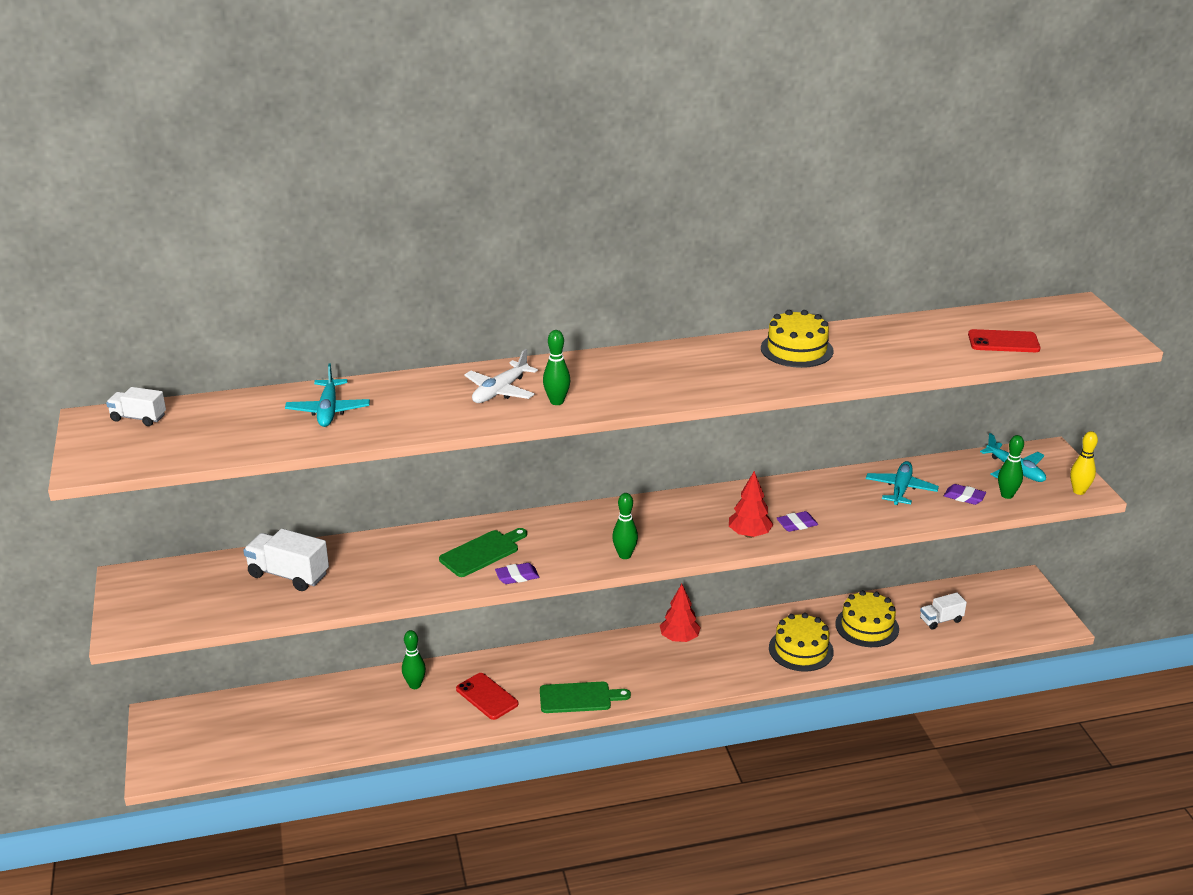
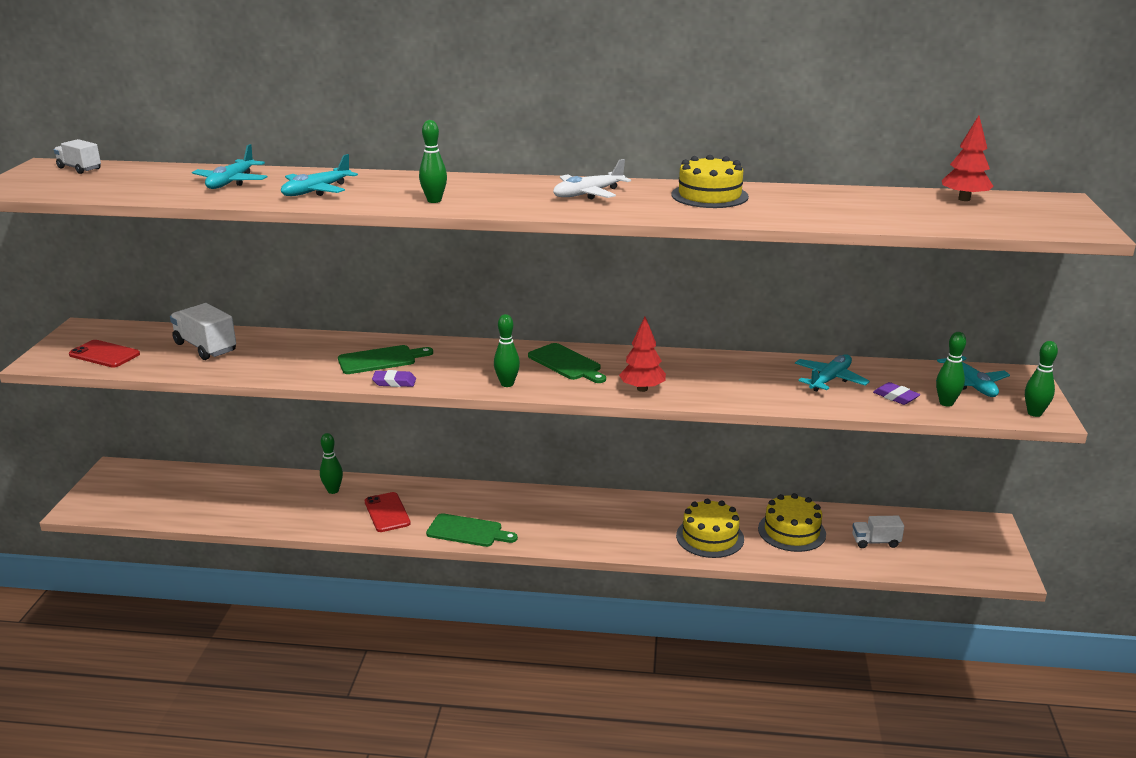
camera: 20 degrees right, 5 degrees down
white plane [464,349,538,403] -> white plane moved to [553,159,631,199]
red tree [660,584,701,642] -> red tree moved to [942,116,993,201]
purple eraser [777,511,818,532] -> none
red phone [968,329,1041,352] -> red phone moved to [69,340,140,367]
yellow bowling pin [1070,431,1098,495] -> green bowling pin [1025,341,1058,417]
none -> turquoise plane [281,154,358,196]
none -> green cutting board [528,343,606,383]

